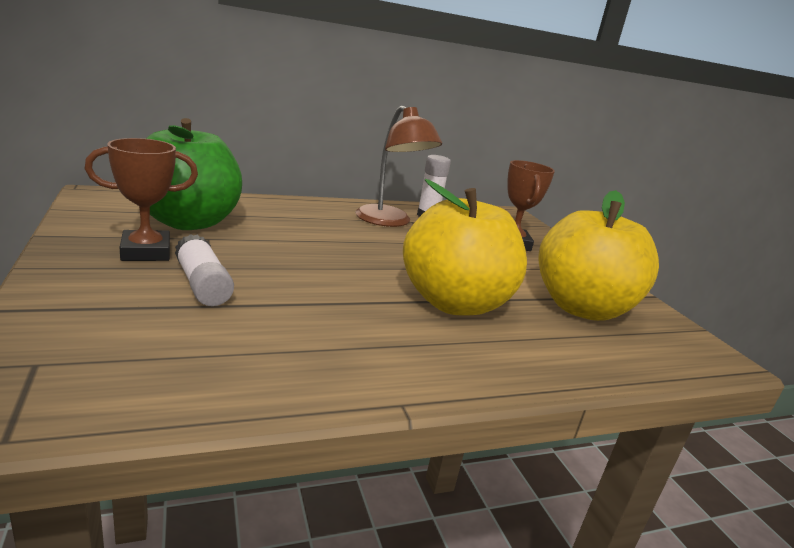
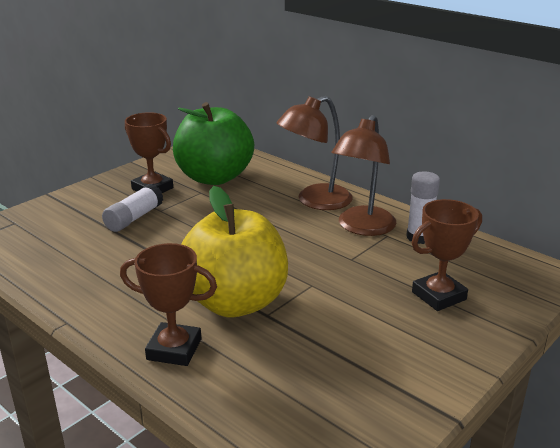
camera: 65 degrees right, 5 degrees up
yellow apple [538,190,659,321] -> none
none -> brown trophy [120,243,217,366]
none -> brown lamp [277,96,353,210]

